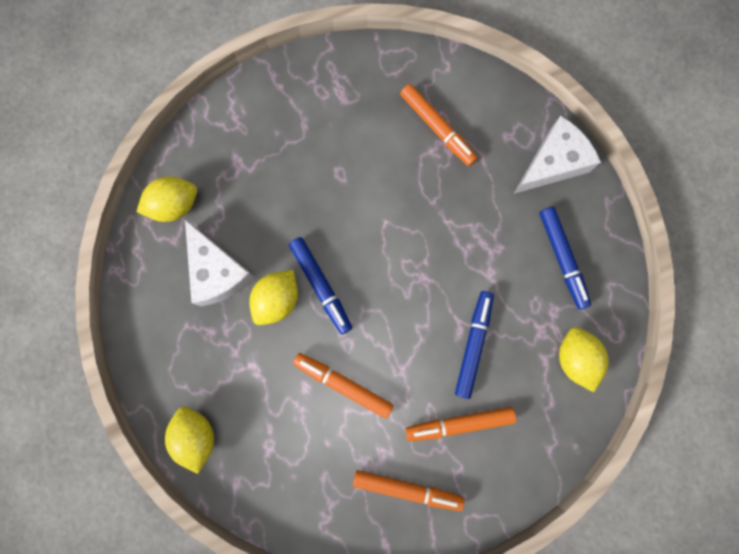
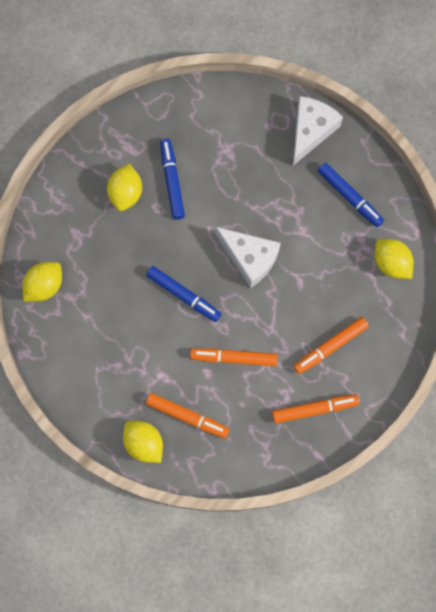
camera: 25 degrees left, 5 degrees down
white cheese [185,220,255,306] -> white cheese moved to [216,227,281,288]
yellow lemon [249,270,298,325] -> yellow lemon moved to [107,164,142,211]
orange marker [400,84,477,166] -> orange marker moved to [146,393,230,438]
blue marker [455,291,494,399] -> blue marker moved to [160,139,185,220]

